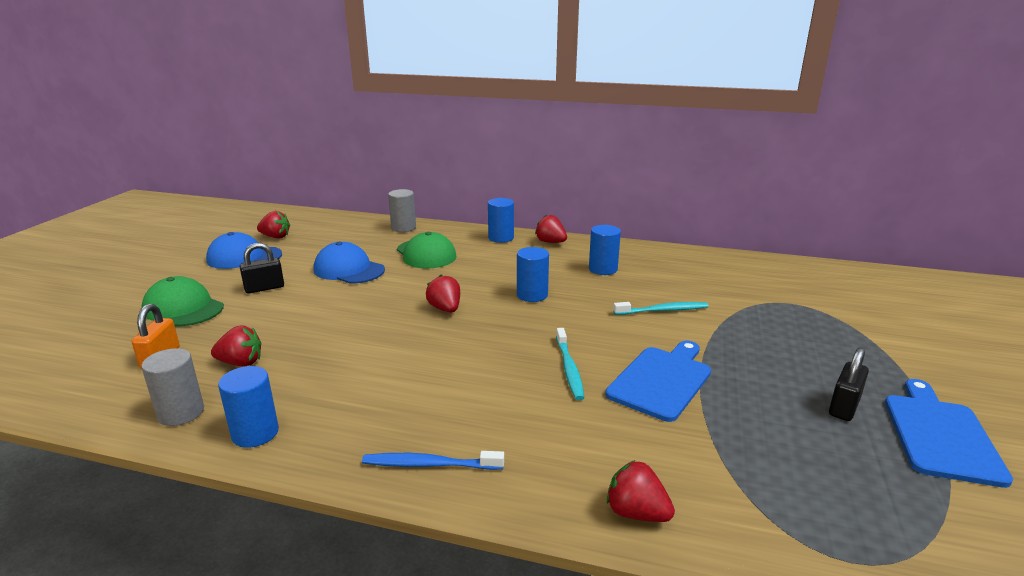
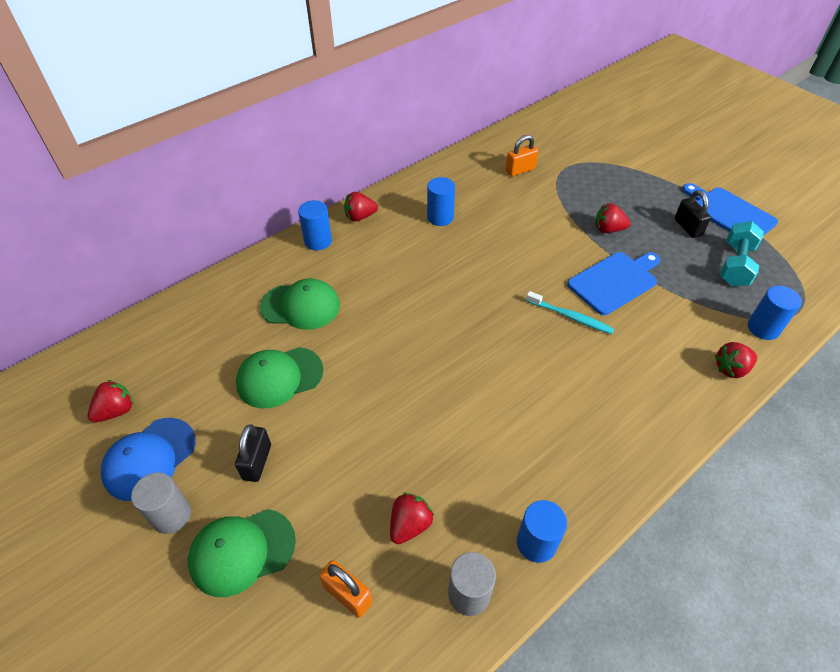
camera: 55 degrees left, 25 degrees up
blue cap [314,241,385,284] -> green cap [236,347,323,408]
blue toothbrush [362,451,504,470] -> none
grey cylinder [388,189,416,232] -> grey cylinder moved to [131,473,191,534]
red strawberry [426,275,460,312] -> red strawberry moved to [595,203,631,233]
blue cylinder [517,247,549,302] -> blue cylinder moved to [748,286,802,340]
blue cutting board [605,341,711,422] -> blue cutting board turned 75 degrees clockwise [567,252,660,315]
turquoise toothbrush [613,302,708,315] -> none
none -> orange padlock [506,135,539,176]
none -> turquoise dumbbell [720,221,764,287]

